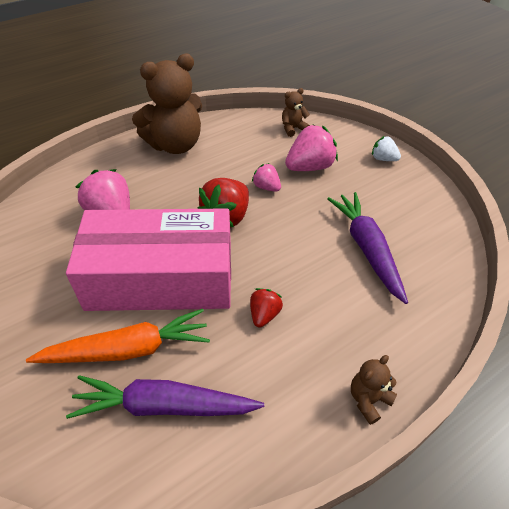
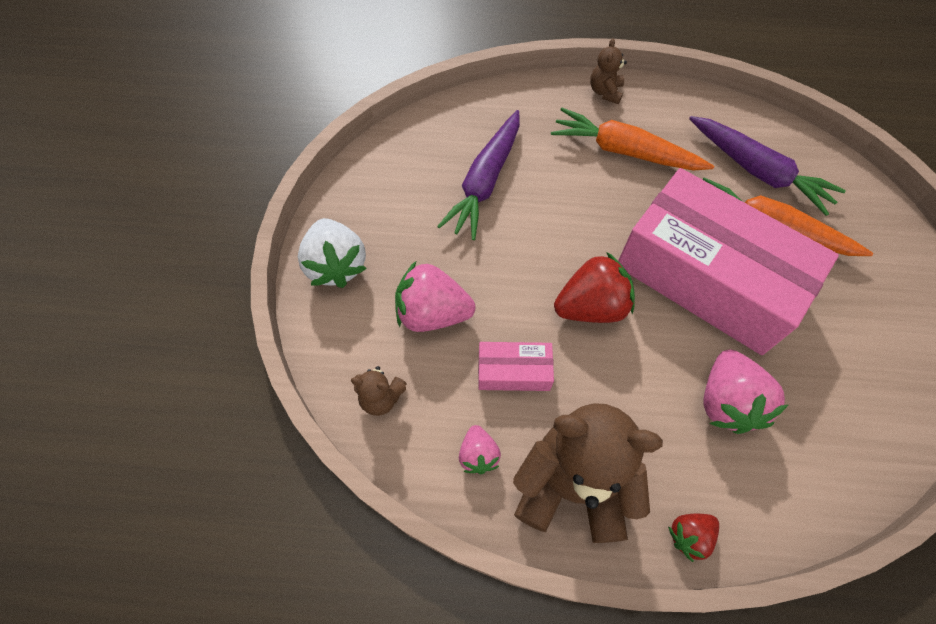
camera: 140 degrees left, 15 degrees up
red strawberry [250,288,283,327] -> red strawberry moved to [668,514,719,562]
pink strawberry [252,163,281,192] -> pink strawberry moved to [459,425,501,474]
brown teddy bear [351,355,397,425] -> brown teddy bear turned 105 degrees clockwise [590,38,627,104]
white strawberry [372,136,401,161] -> white strawberry [298,218,367,288], size x1.79
none -> pink box [478,342,554,391]
none -> orange carrot [551,108,714,170]

